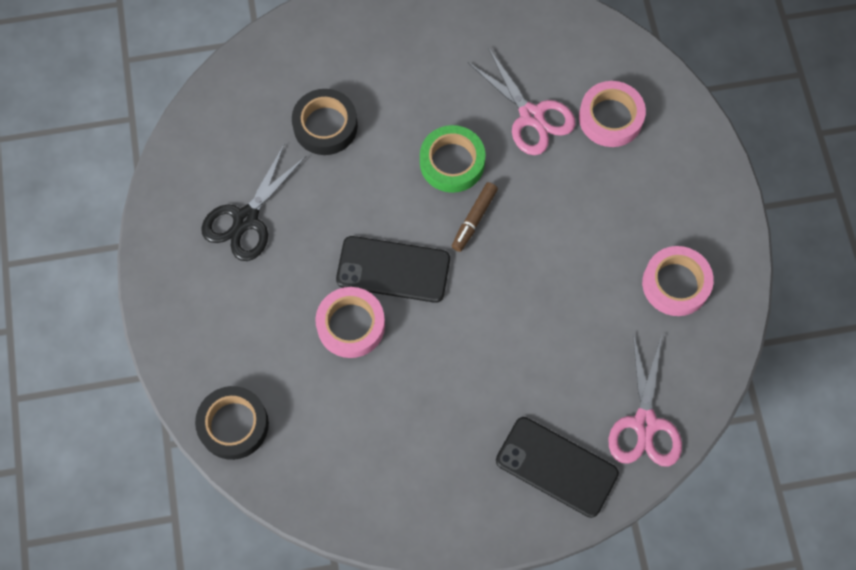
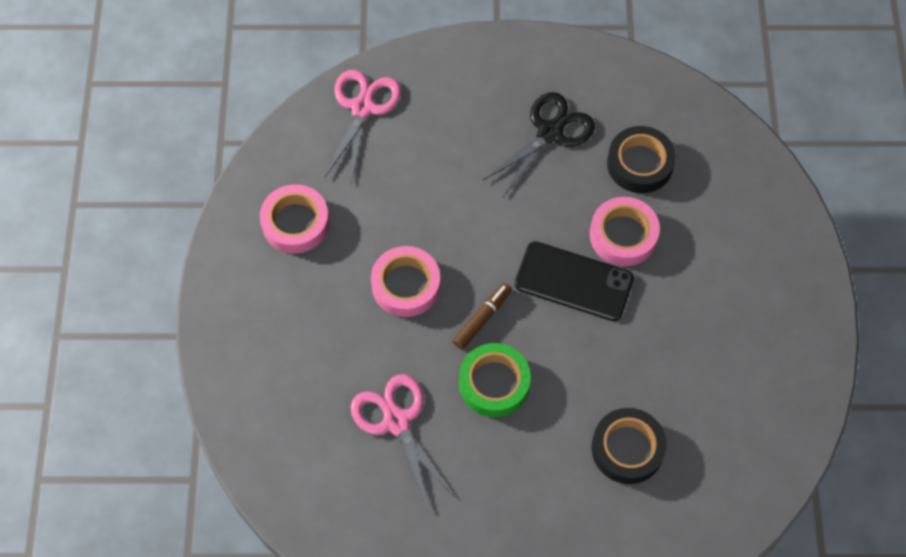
camera: 170 degrees left, 5 degrees down
black tape [195,386,269,460] -> black tape moved to [607,126,676,193]
black scissors [201,145,306,261] -> black scissors moved to [482,92,595,197]
black phone [496,417,619,518] -> none
pink tape [579,81,646,147] -> pink tape moved to [371,246,440,317]

